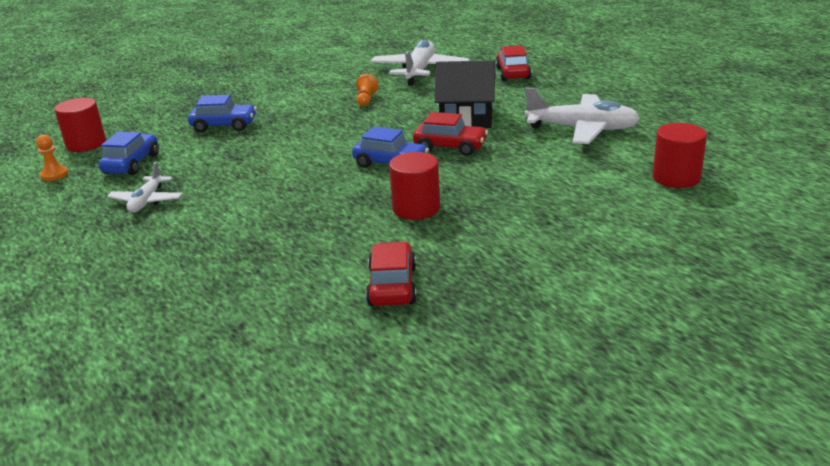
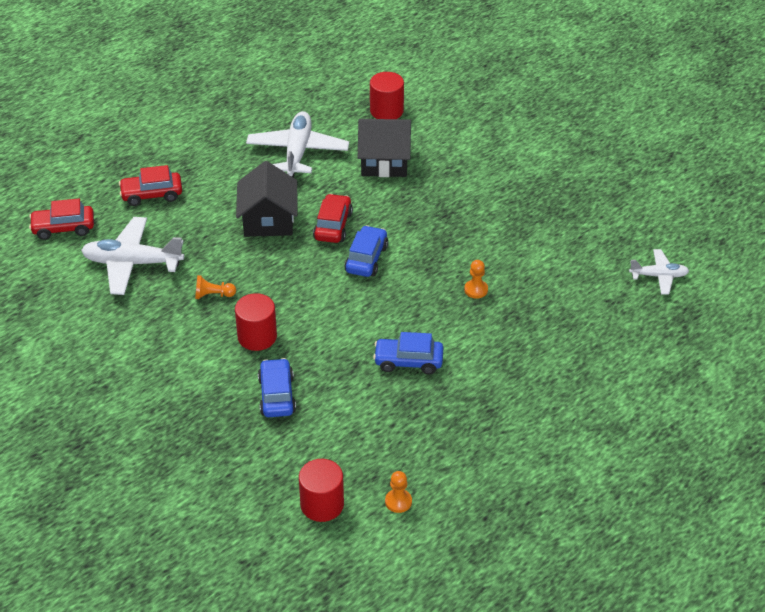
camera: 100 degrees left, 15 degrees up
blue car [98,132,159,175] -> blue car moved to [373,332,443,374]
white plane [107,162,183,213] -> white plane moved to [629,249,689,294]
red car [366,242,417,306] -> red car moved to [29,199,94,240]
red cylinder [389,152,440,220] -> red cylinder moved to [235,293,277,351]
none -> black house [358,119,411,177]
none -> orange pawn [464,260,488,299]

